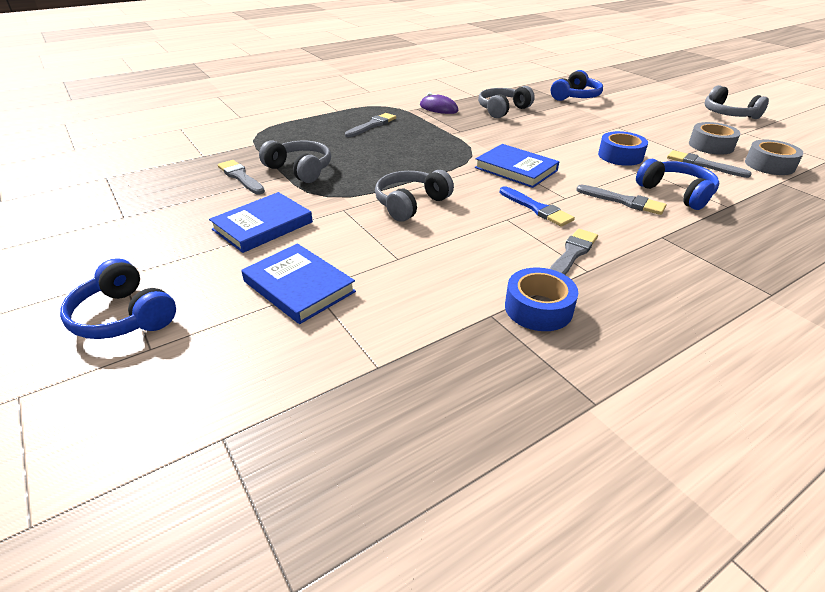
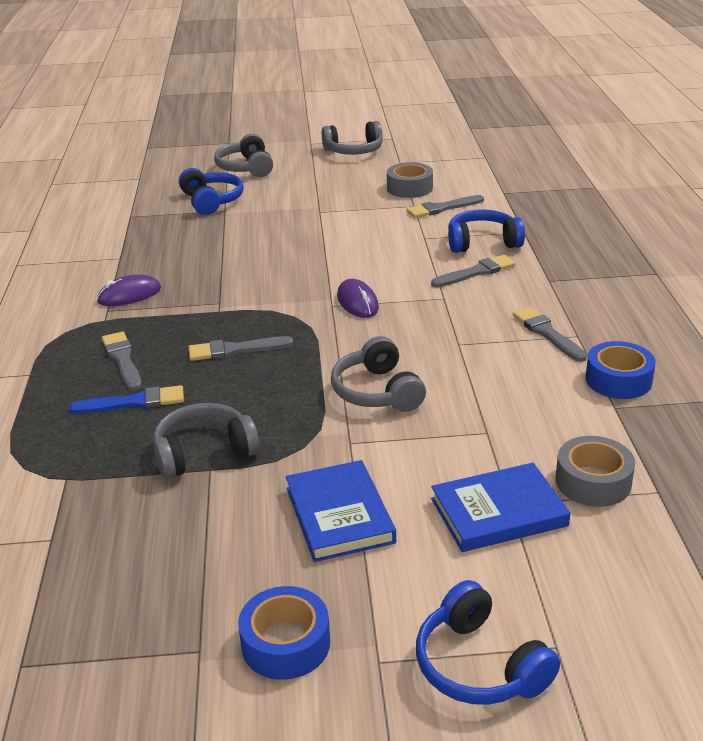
camera: 60 degrees left, 5 degrees down
blue headphones [60,258,176,339] -> blue headphones turned 75 degrees clockwise [416,580,560,705]
grey brush [218,160,265,194] -> grey brush moved to [188,336,294,361]
blue book [475,144,559,188] -> purple mouse [337,279,379,318]
grey headphones [478,86,535,118] -> grey headphones moved to [214,134,273,177]
blue brush [499,186,575,227] -> blue brush moved to [69,385,184,414]
blue tape [598,131,648,166] -> blue tape moved to [238,586,330,680]
grey tape [745,140,804,175] -> grey tape moved to [556,436,635,507]

